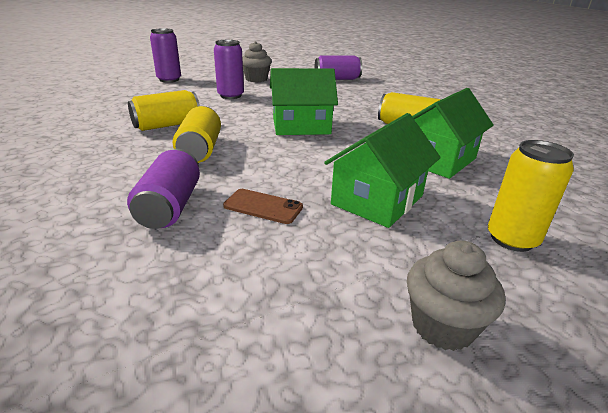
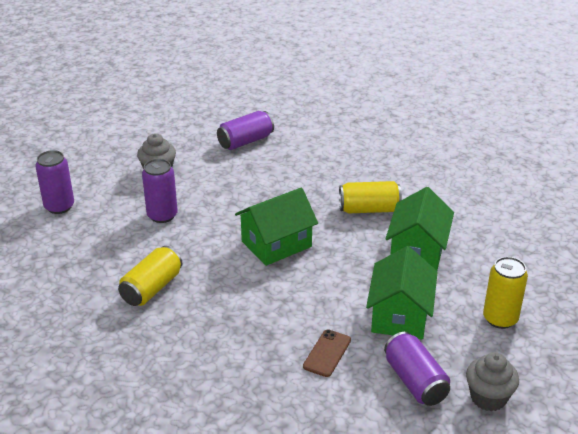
camera: 25 degrees left, 5 degrees up
purple can [127,149,200,229] -> purple can moved to [384,332,450,406]
yellow can [172,106,221,163] -> none
brown phone [223,189,303,224] -> brown phone turned 60 degrees counterclockwise [303,329,351,377]

